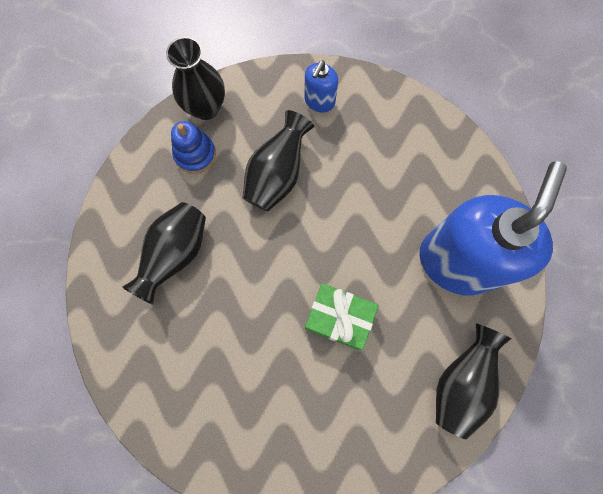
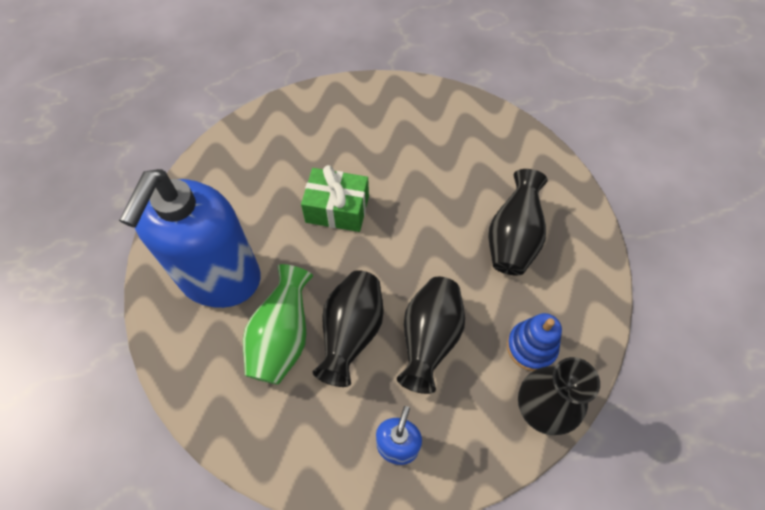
camera: 170 degrees right, 15 degrees down
black vase [436,323,512,439] -> black vase moved to [313,270,384,387]
none -> green vase [243,264,313,385]

